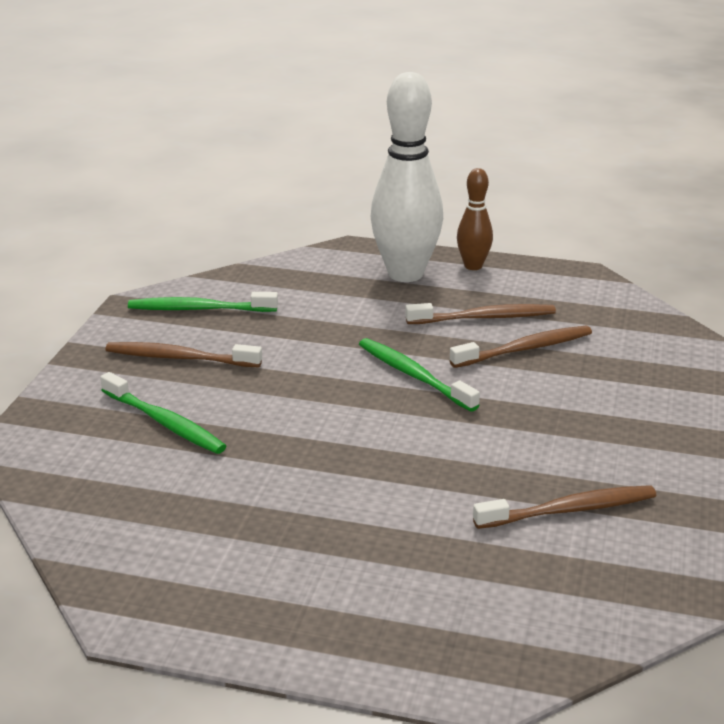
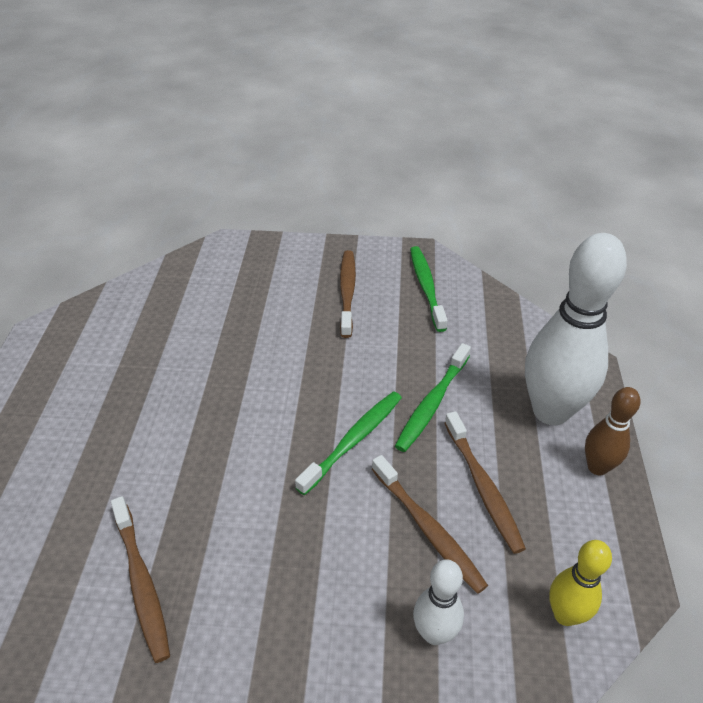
camera: 80 degrees right, 15 degrees up
green toothbrush [100,372,226,454] -> green toothbrush moved to [395,343,471,452]
none -> white bowling pin [413,560,464,645]
none -> yellow bowling pin [549,540,612,626]

